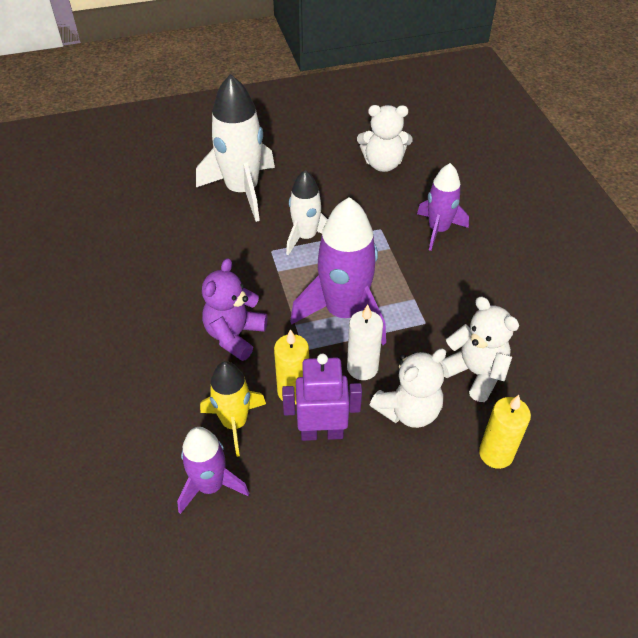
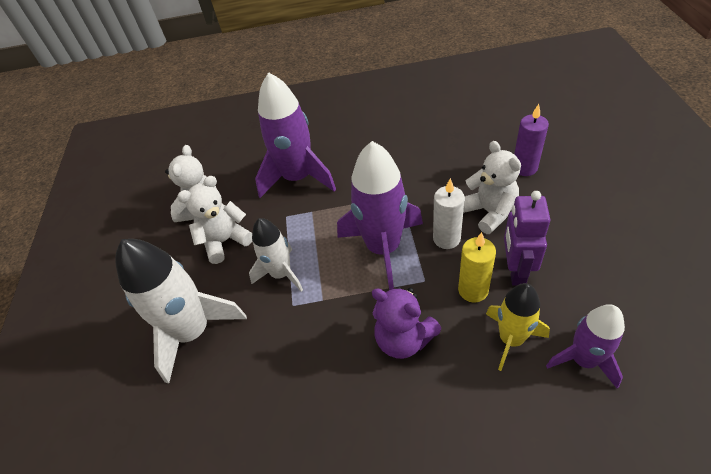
camera: 75 degrees left, 0 degrees up
purple rocket [417,163,469,251] -> purple rocket [255,72,336,198], size x1.63
white teddy bear [440,297,519,402] -> white teddy bear moved to [177,176,252,264]
yellow candle [479,395,531,469] -> purple candle [514,104,549,176]

